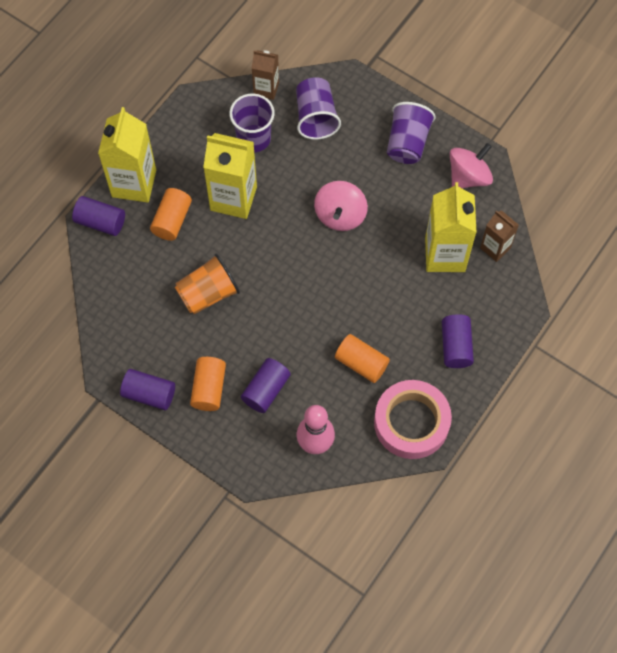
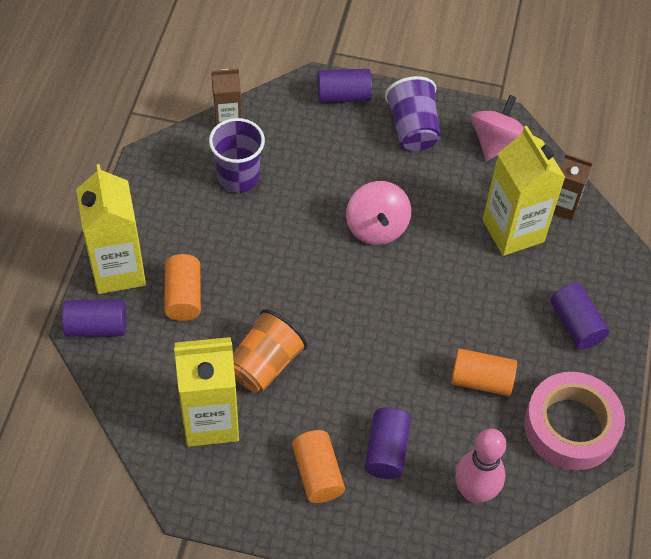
camera: 25 degrees left, 10 degrees down
purple cylinder [120,369,175,410] -> purple cylinder moved to [317,69,372,103]
yellow carton [203,133,257,219] -> yellow carton moved to [174,337,239,447]
purple cup [296,77,341,140] -> none

